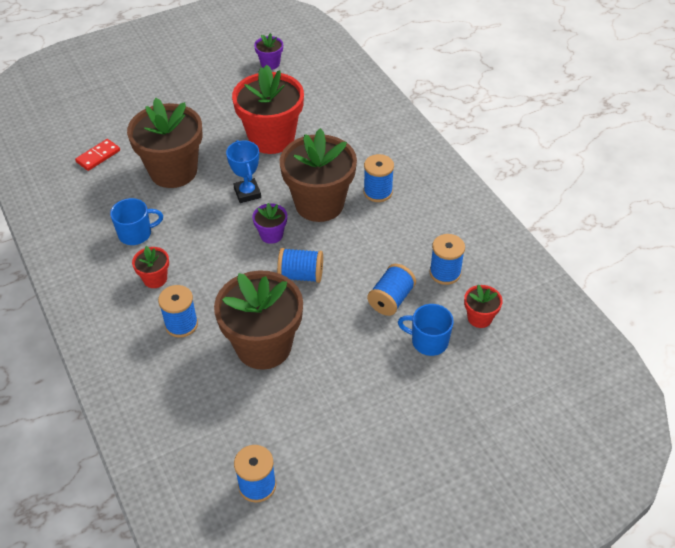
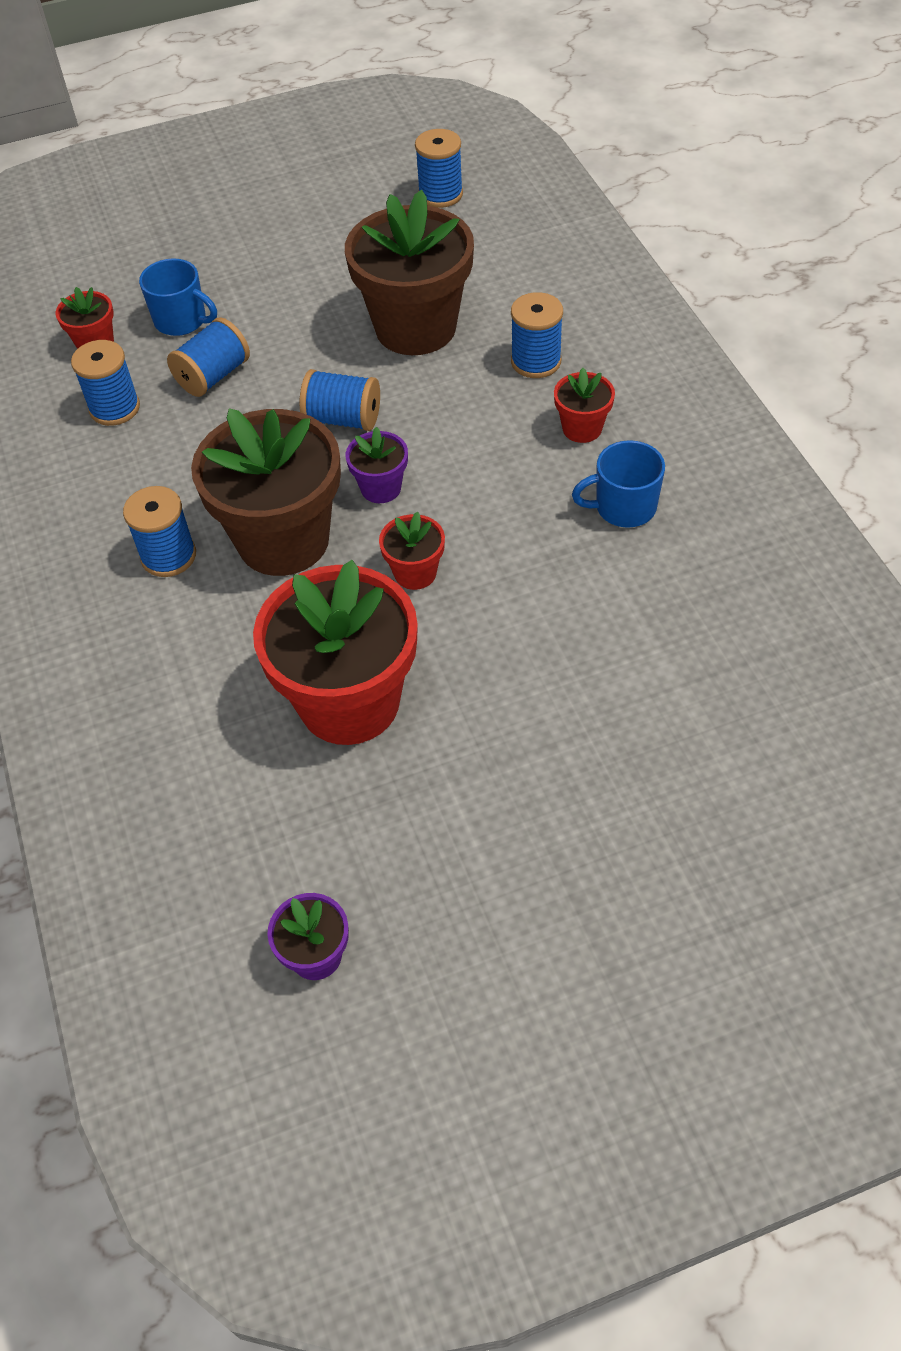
camera: 170 degrees left, 5 degrees up
red domino [75,139,120,171] -> none
brown flower pot [127,98,203,188] -> none
blue trophy [226,140,261,203] -> red flower pot [379,511,445,590]

